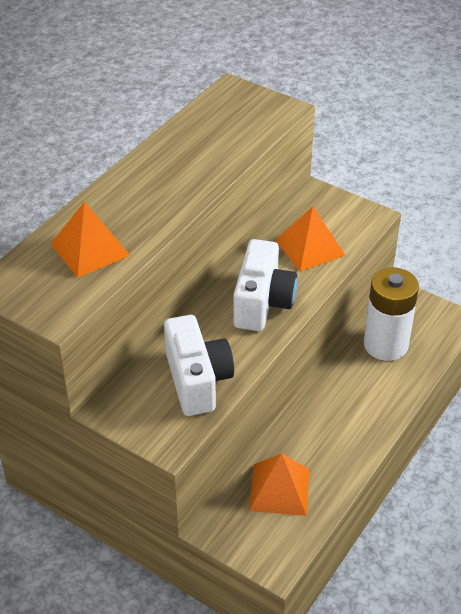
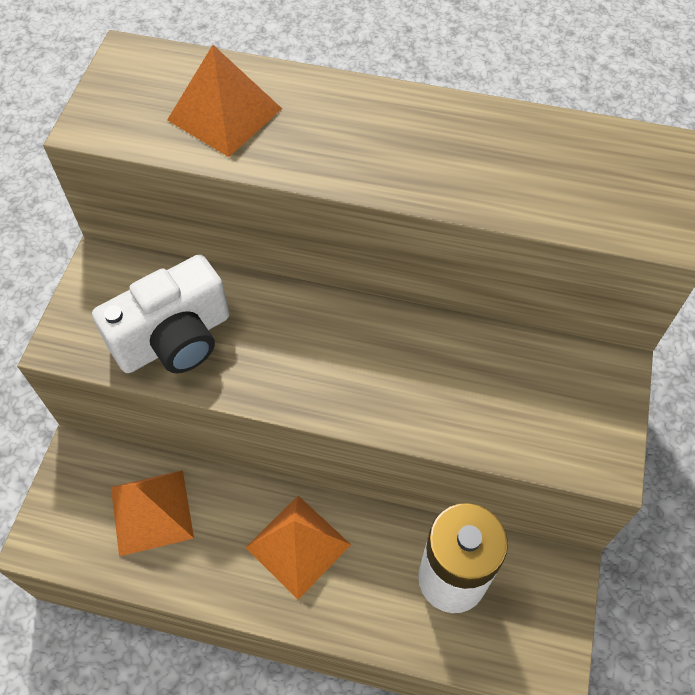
camera: 70 degrees right, 15 degrees up
white camera [233,239,297,331] -> none
orange pyramid [275,206,345,271] -> orange pyramid moved to [245,496,351,600]

